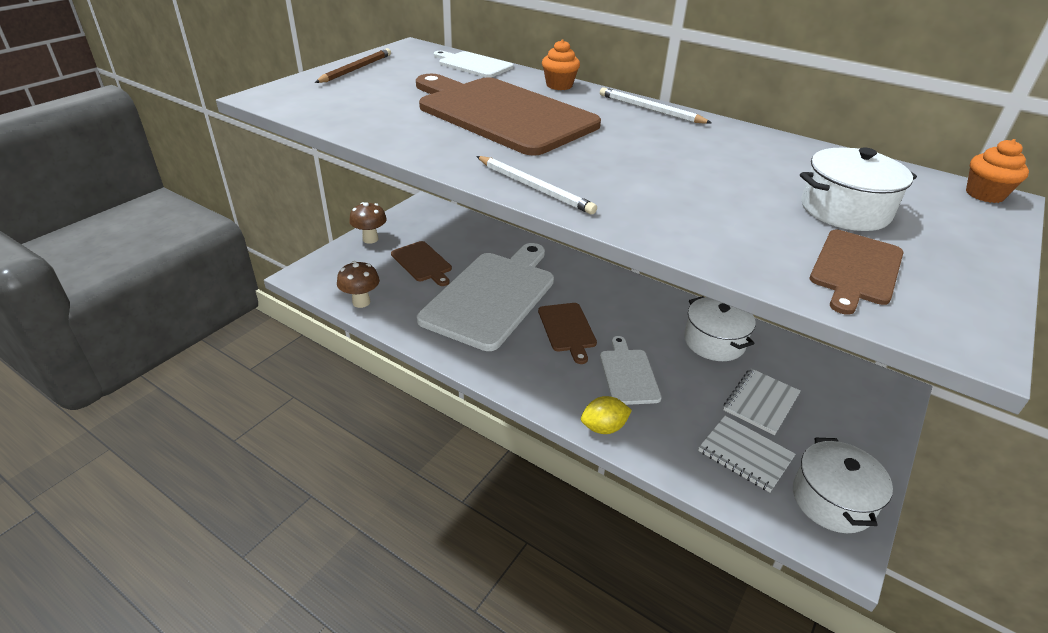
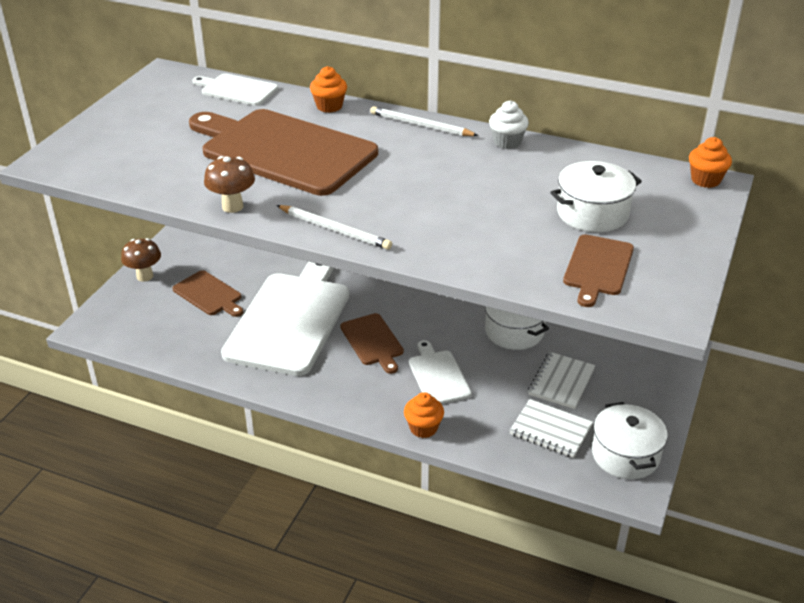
camera: 10 degrees left, 0 degrees up
brown pencil [315,48,391,83] -> none
brown mushroom [337,261,380,308] -> brown mushroom moved to [204,156,255,213]
yellow lemon [581,396,632,434] -> orange cupcake [404,392,444,438]
none -> white cupcake [489,100,529,149]

